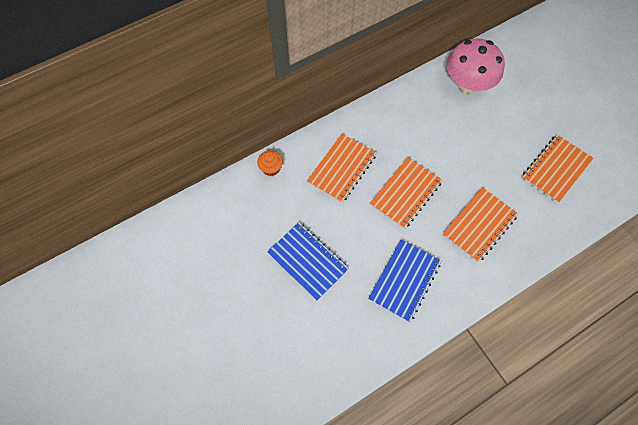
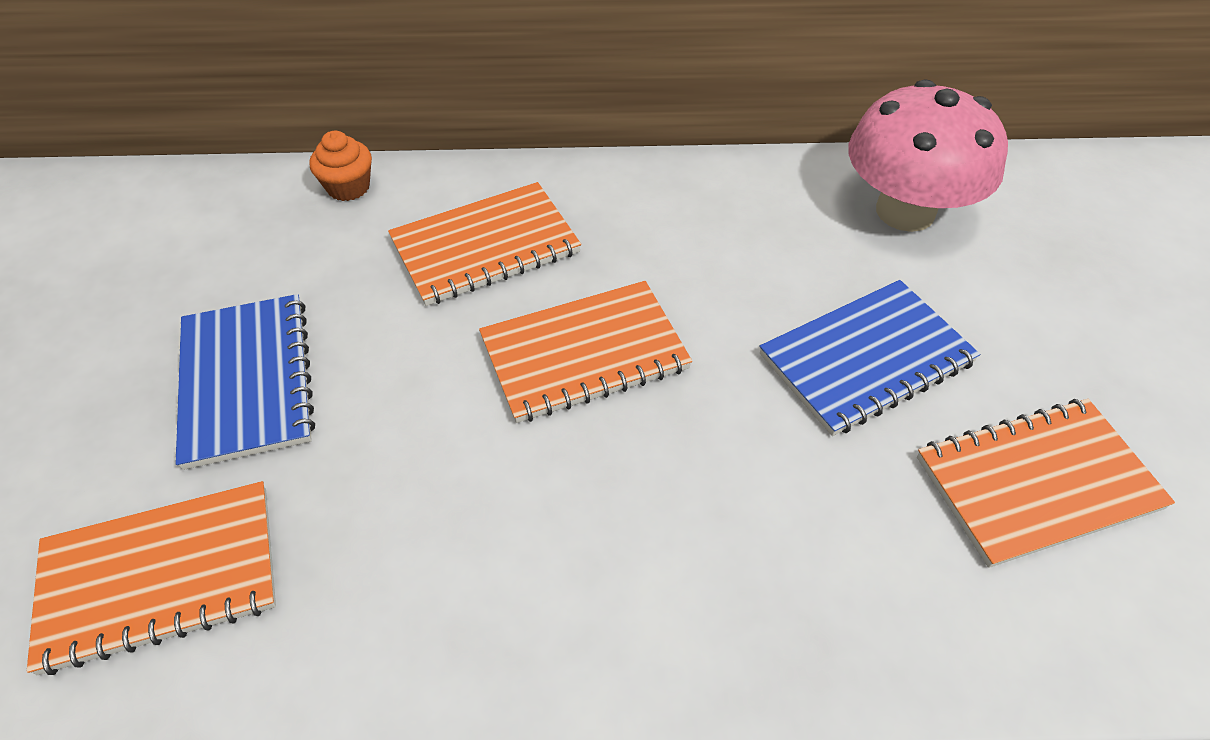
camera: 30 degrees right, 15 degrees down
blue notebook [368,239,441,322] -> blue notebook moved to [760,280,980,436]
orange notebook [442,187,518,263] -> orange notebook moved to [27,481,276,675]

